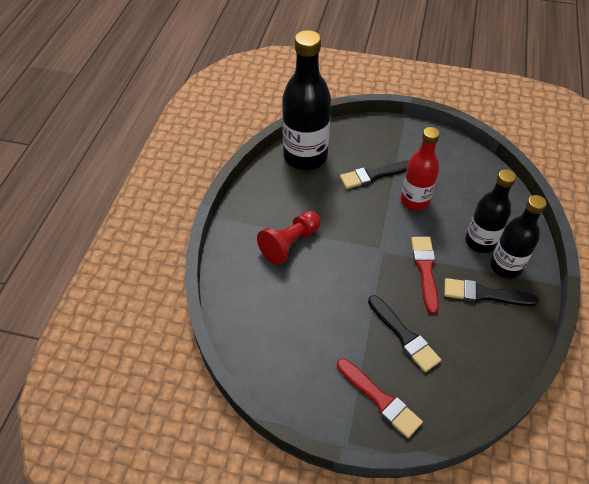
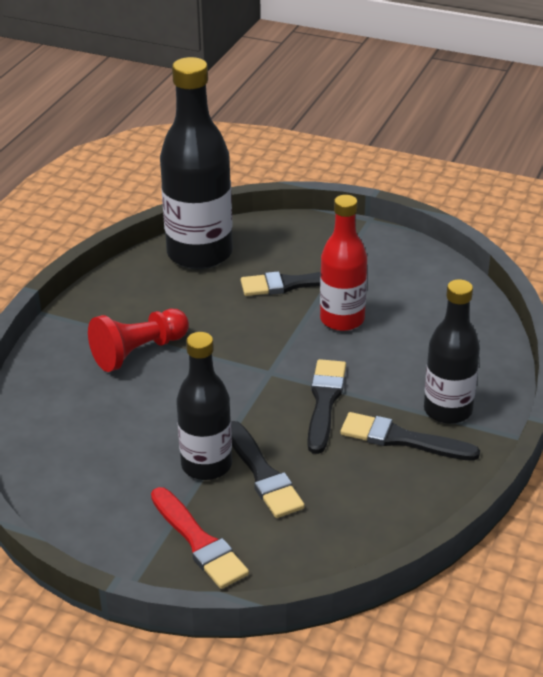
camera: 10 degrees right, 15 degrees down
red brush [411,237,439,314] -> black brush [308,359,346,454]
black bottle [465,169,516,253] -> black bottle moved to [176,332,232,480]

